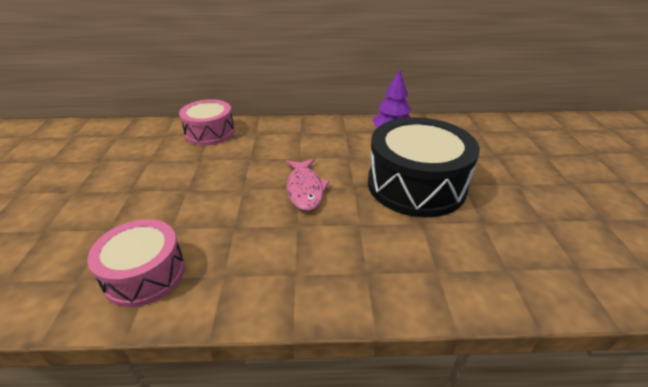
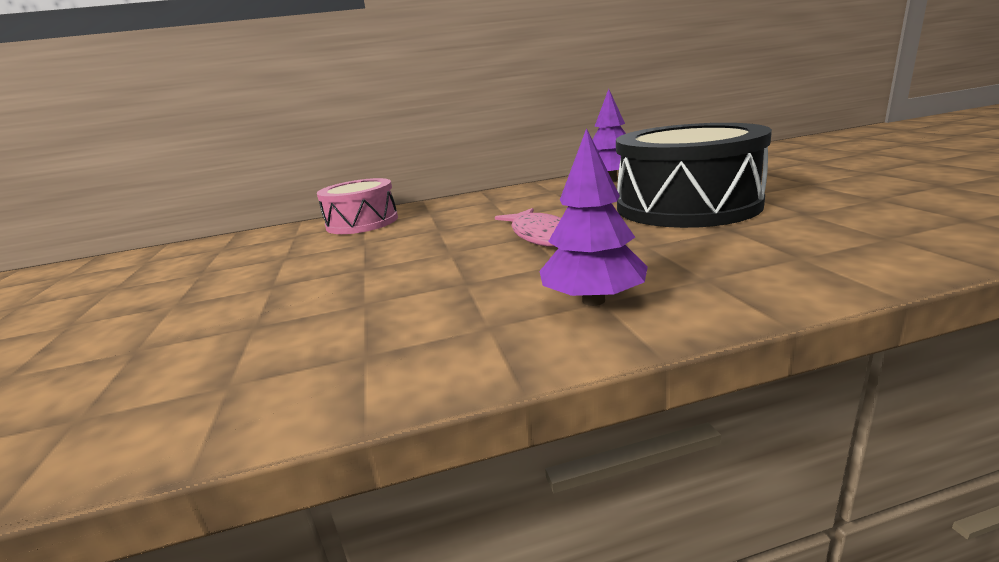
camera: 10 degrees left, 15 degrees down
pink drum [87,219,185,307] -> none
none -> purple tree [539,128,648,306]

